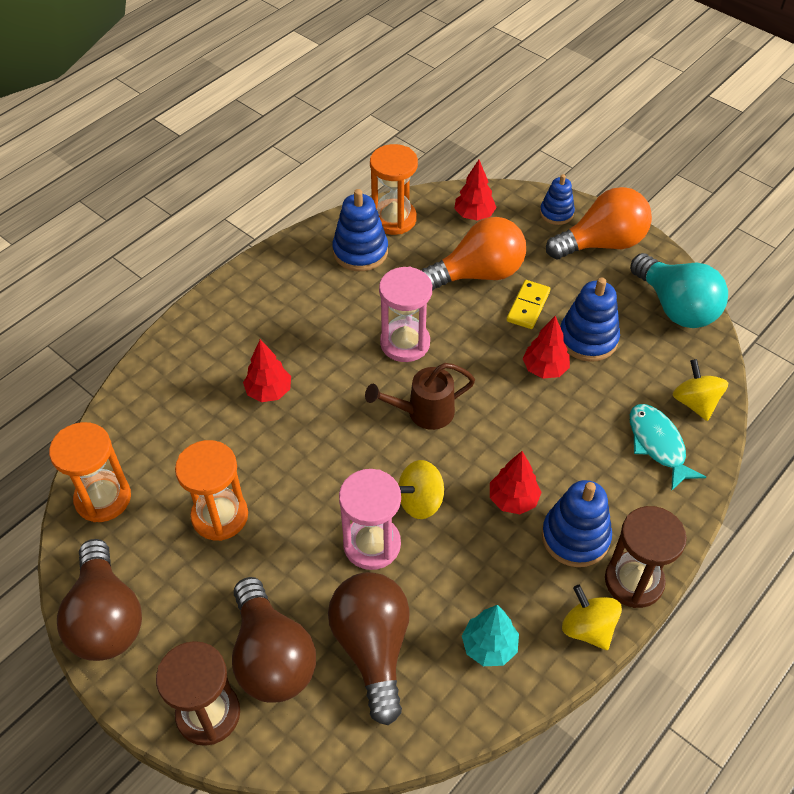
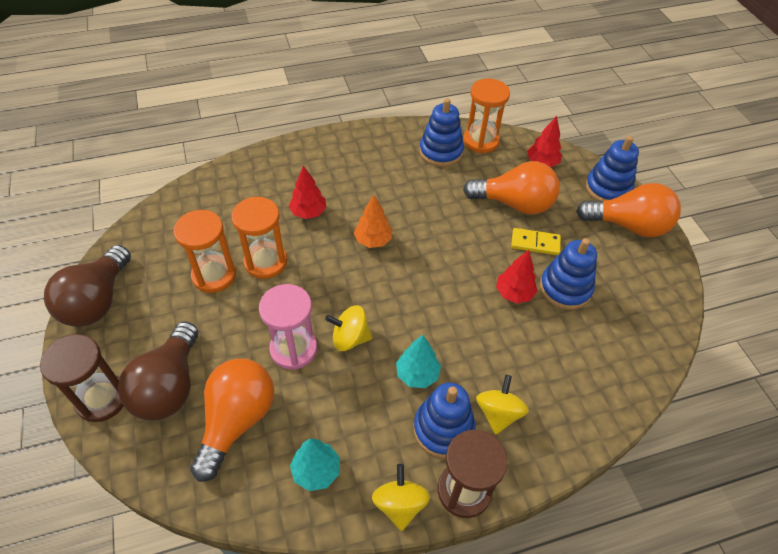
camera: 30 degrees right, 0 degrees up
orange hourglass [49,422,131,522] -> orange hourglass moved to [231,197,287,279]
brown light bulb [328,572,410,725] -> orange light bulb [190,359,274,482]
brown watering can [365,363,475,430] -> none
pink hourglass [379,267,432,362] -> none
red tree [490,451,542,514] -> turquoise tree [396,335,441,388]
yellow domino [506,280,551,329] -> yellow domino turned 45 degrees clockwise [511,228,561,255]
blue stacking toy [540,174,575,225] -> blue stacking toy [585,136,639,201], size x1.58
turquoise light bulb [630,253,728,328] -> none
turquoise fish [630,404,706,491] -> none
yellow spinning top [673,359,728,421] -> yellow spinning top moved to [476,375,529,435]
none -> orange tree [354,195,392,248]

